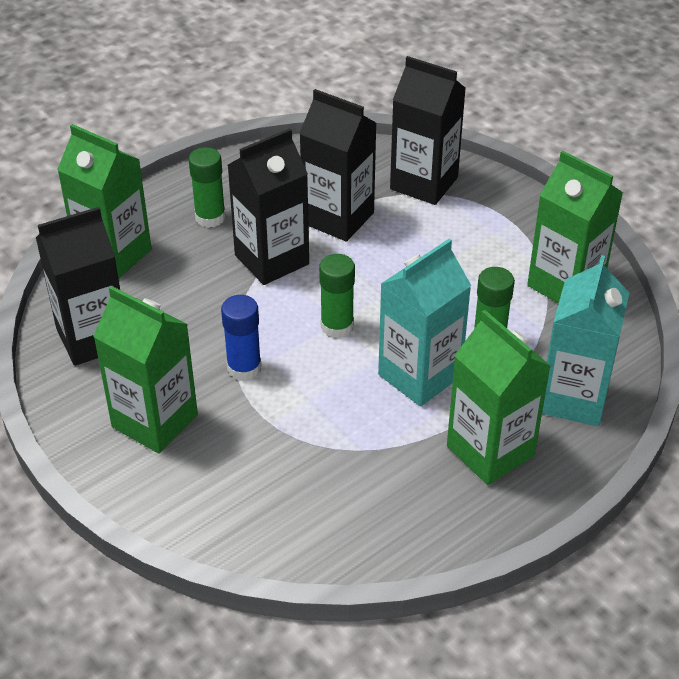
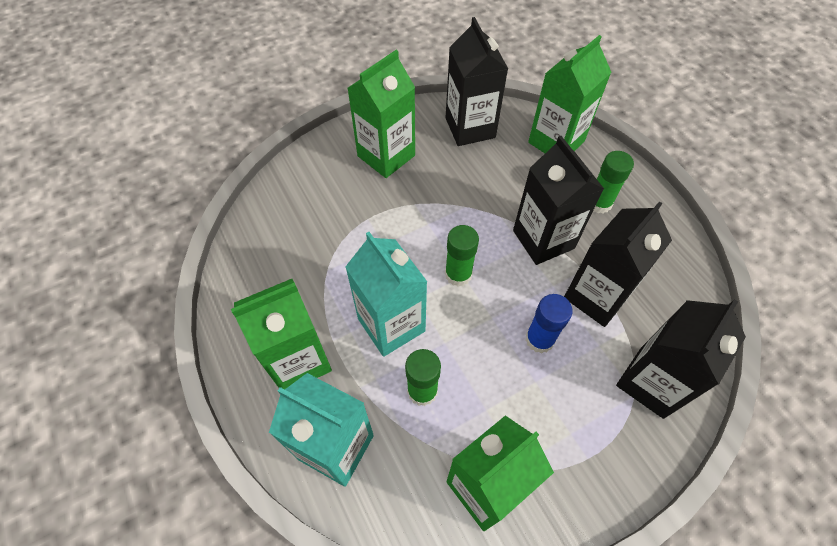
camera: 100 degrees right, 15 degrees up
blue glue stick [221,295,261,381] -> blue glue stick moved to [525,294,573,354]

